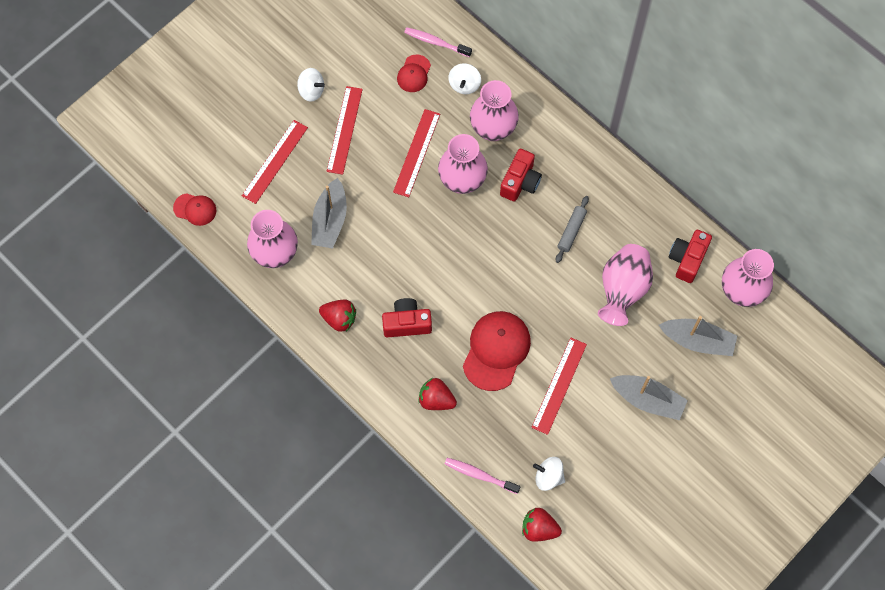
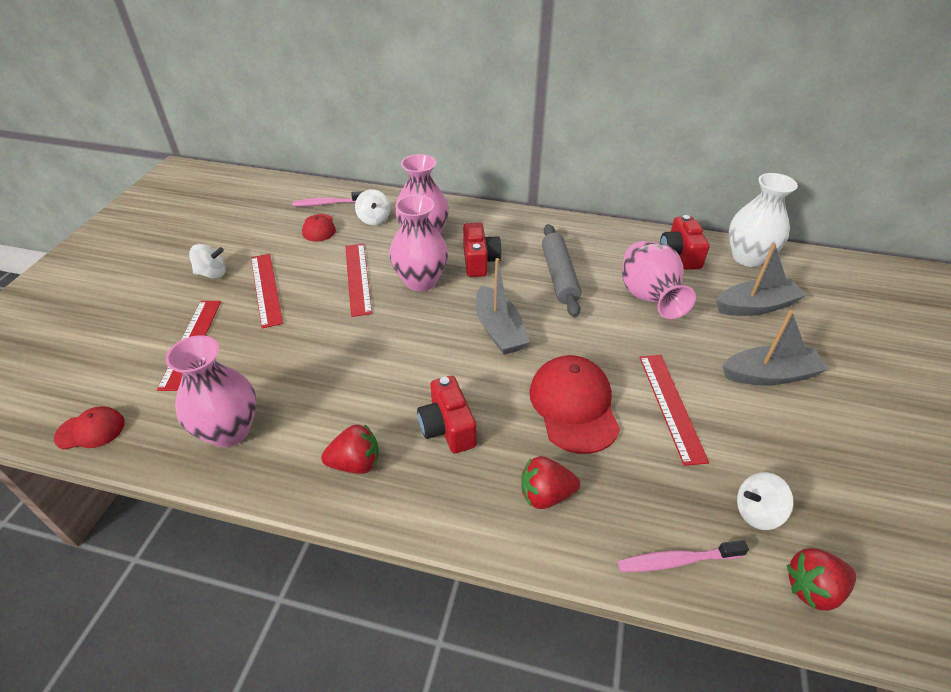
camera: 30 degrees left, 25 degrees down
grey boat [311,178,347,248] -> grey boat moved to [476,258,530,355]
red camera [382,298,432,337] -> red camera turned 75 degrees counterclockwise [417,376,477,453]
grey rolling pin [556,196,589,263] -> grey rolling pin [542,224,582,318], size x1.61
pink vase [722,249,774,307] -> white vase [729,173,798,267]

